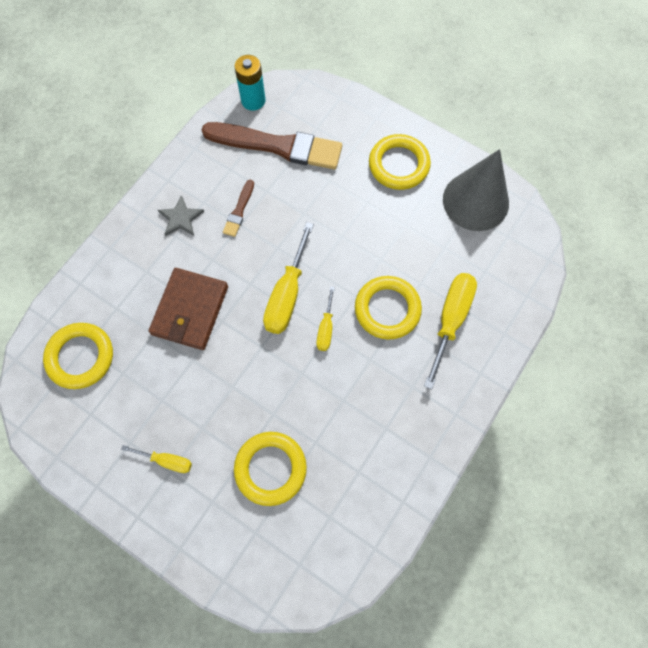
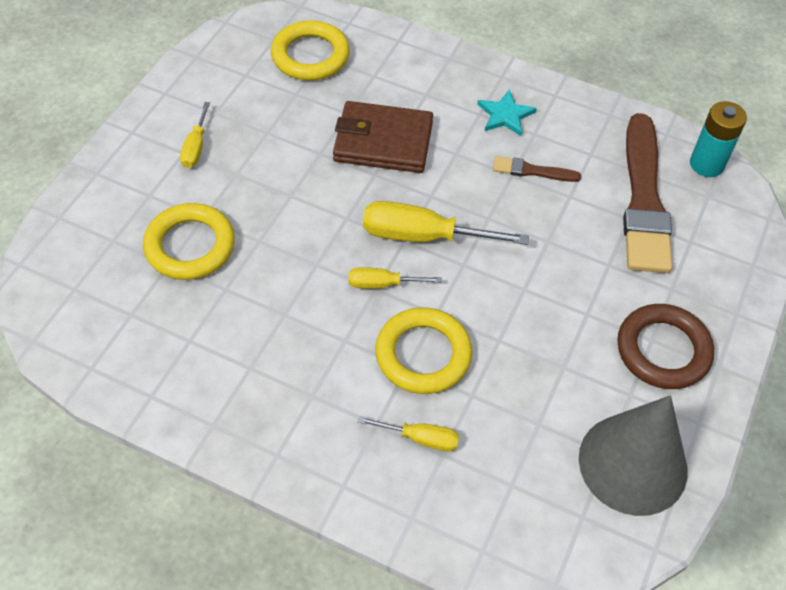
camera: 80 degrees right, 15 degrees down
grey star [158,195,204,236] -> turquoise star [477,89,537,136]
yellow ring [369,134,431,190] -> brown ring [617,304,714,389]
yellow screwdriver [424,273,477,389] -> yellow screwdriver [358,416,459,451], size x0.55

